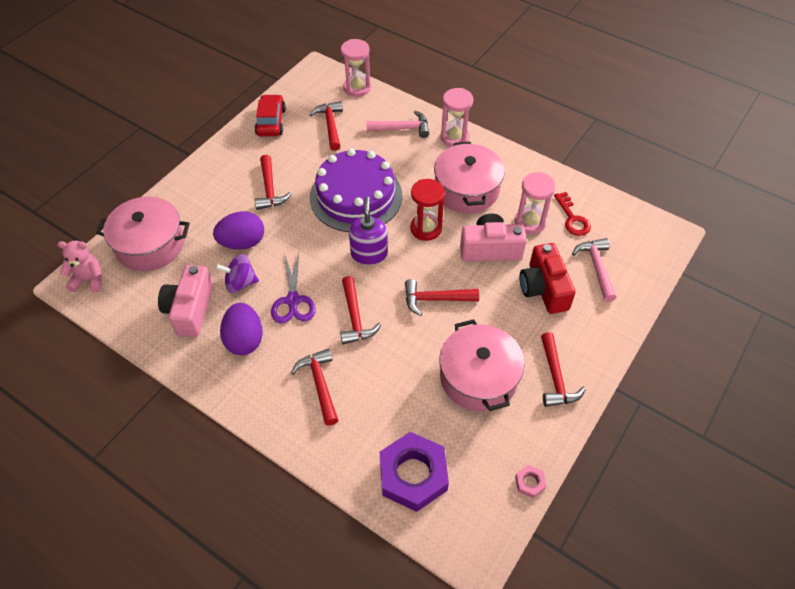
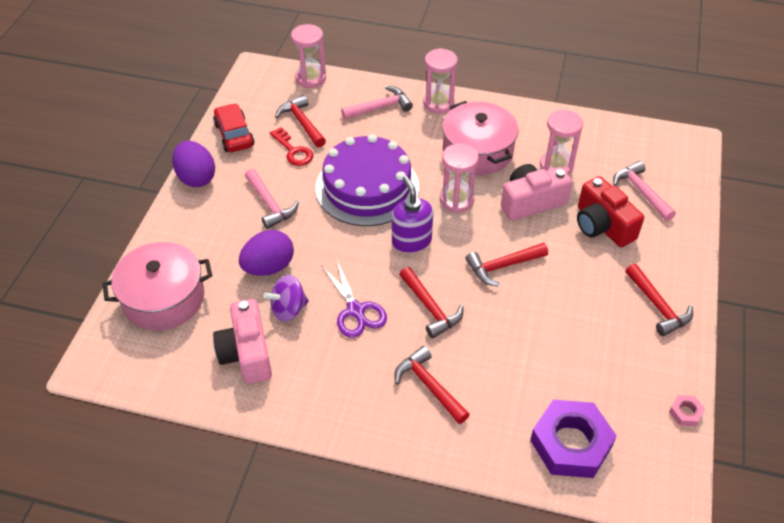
camera: 20 degrees left, 5 degrees down
pink teddy bear [57,241,102,292] -> none
purple egg [220,303,263,355] -> purple egg moved to [172,141,215,187]
red hammer [255,155,292,210] -> pink hammer [245,169,299,229]
red hourglass [410,179,445,241] -> pink hourglass [440,143,479,213]
pink pot [439,319,525,412] -> none
red key [554,192,591,236] -> red key moved to [270,127,313,166]

